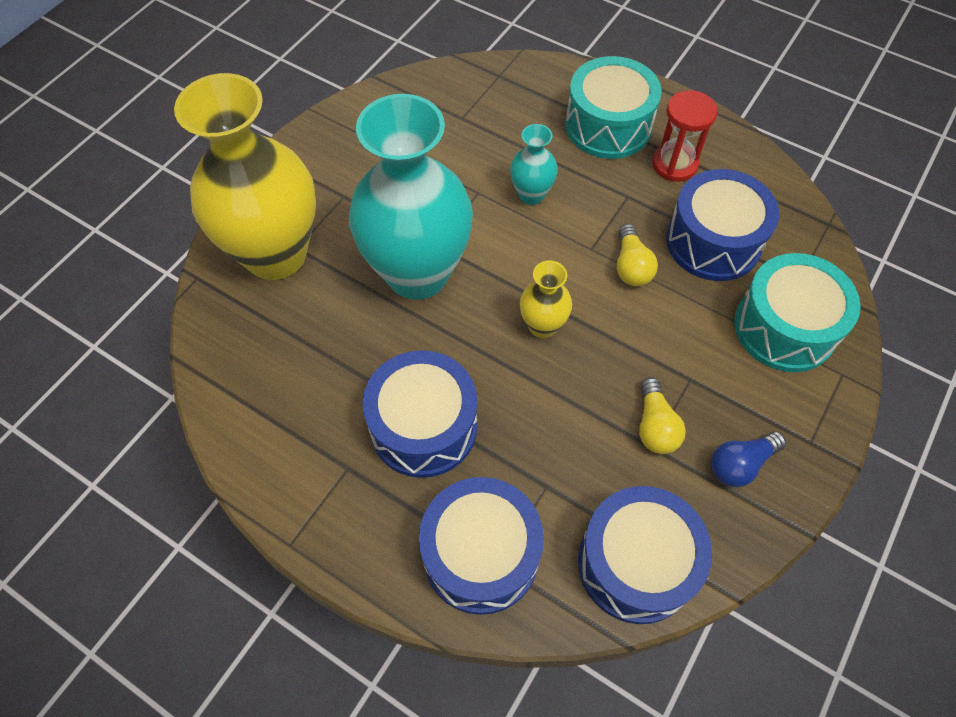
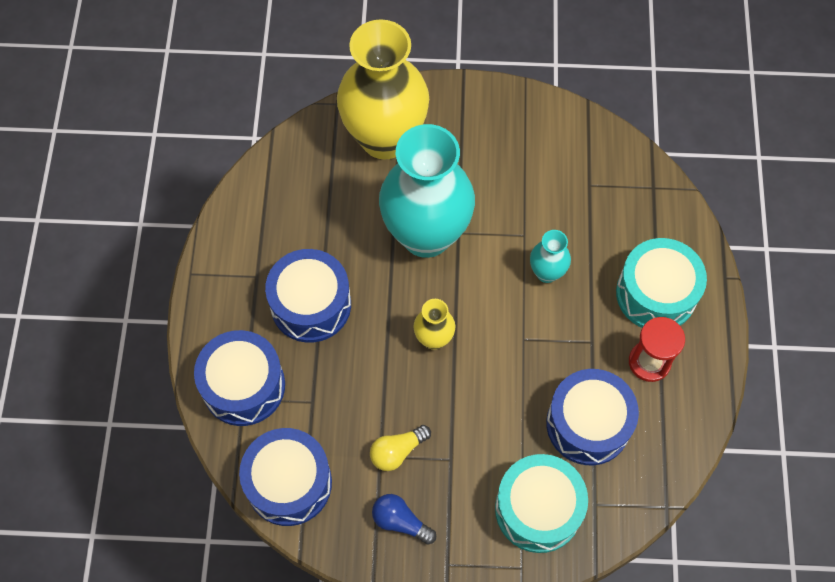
camera: 60 degrees right, 5 degrees up
yellow light bulb [617,224,658,286] -> none

